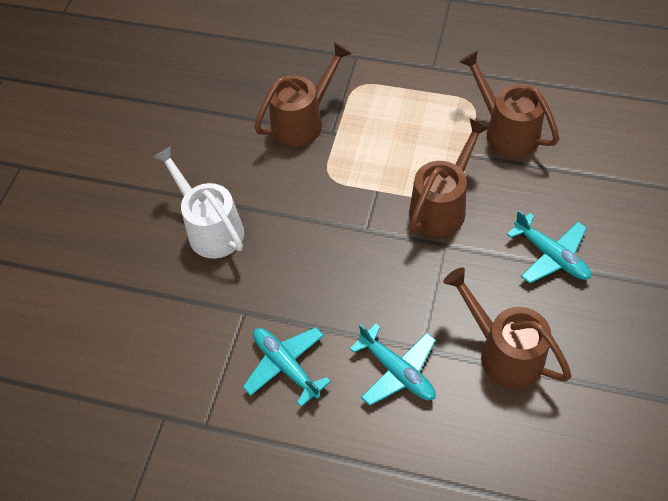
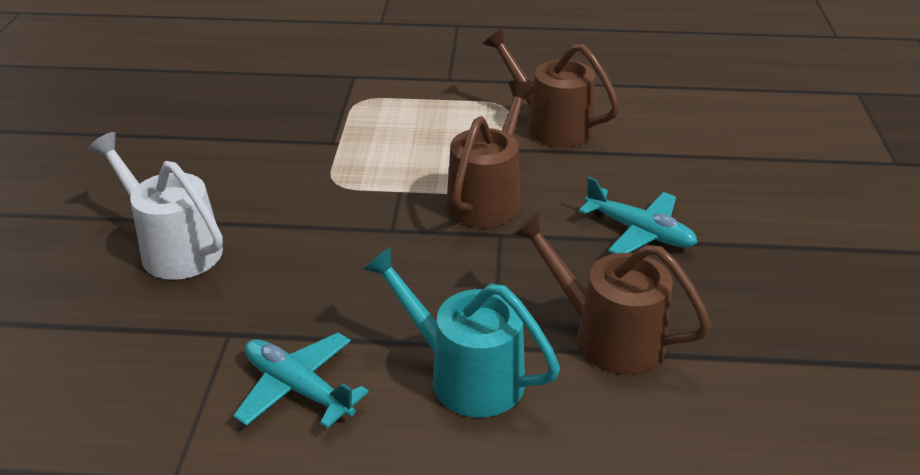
camera: 15 degrees left, 20 degrees down
brown watering can [254,42,352,147] -> none
turquoise plane [350,324,436,406] -> turquoise watering can [362,246,560,417]

